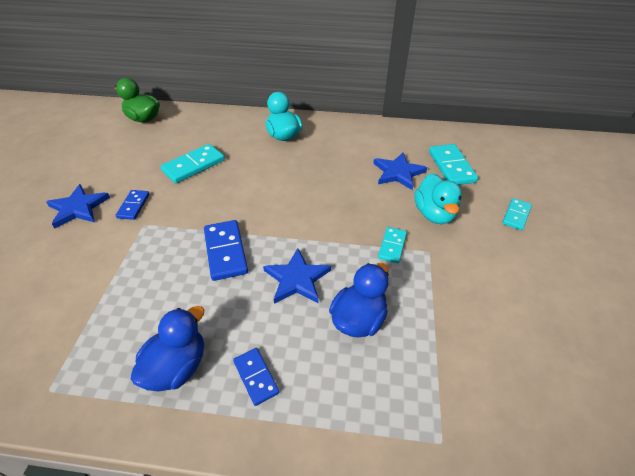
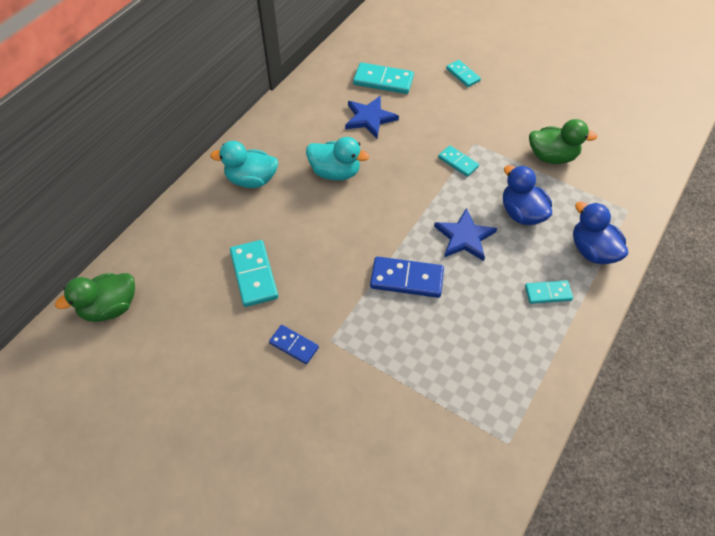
camera: 65 degrees left, 10 degrees up
blue star [46,184,110,228] -> none
blue duck [131,306,204,391] -> blue duck moved to [573,202,628,265]
blue domino [233,348,279,406] -> turquoise domino [525,280,573,304]
turquoise duck [414,173,462,224] -> turquoise duck moved to [306,137,369,181]
none -> green duck [529,119,598,164]

